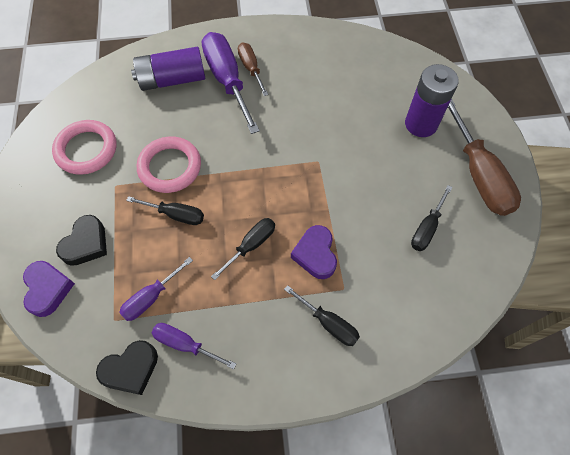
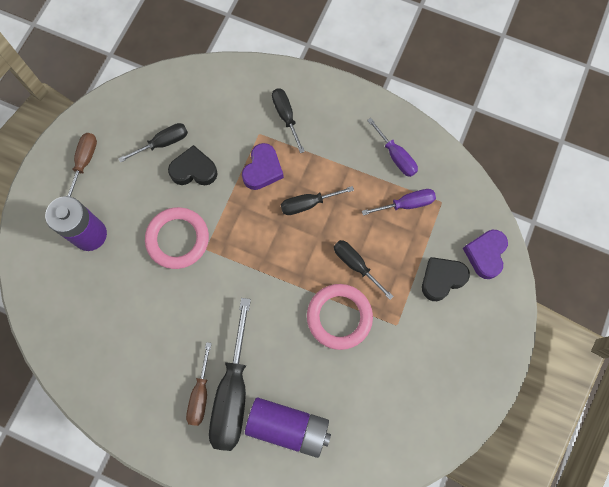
camera: 150 degrees left, 10 degrees up
pink ring [52,120,116,175] -> pink ring moved to [145,207,209,269]
black heart [96,340,158,395] -> black heart moved to [168,145,218,185]
purple screwdriver [202,32,260,134] -> black screwdriver [209,298,251,451]
brown screwdriver [448,99,521,216] -> brown screwdriver [68,133,97,197], size x0.55

